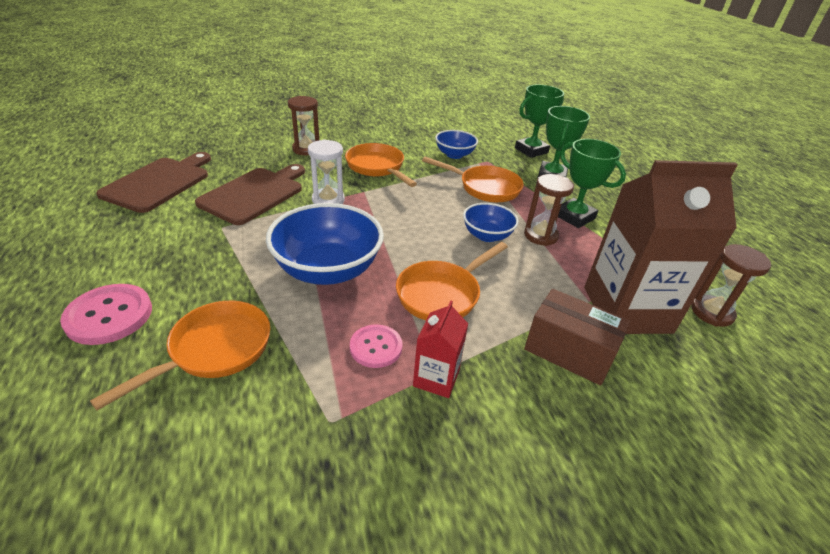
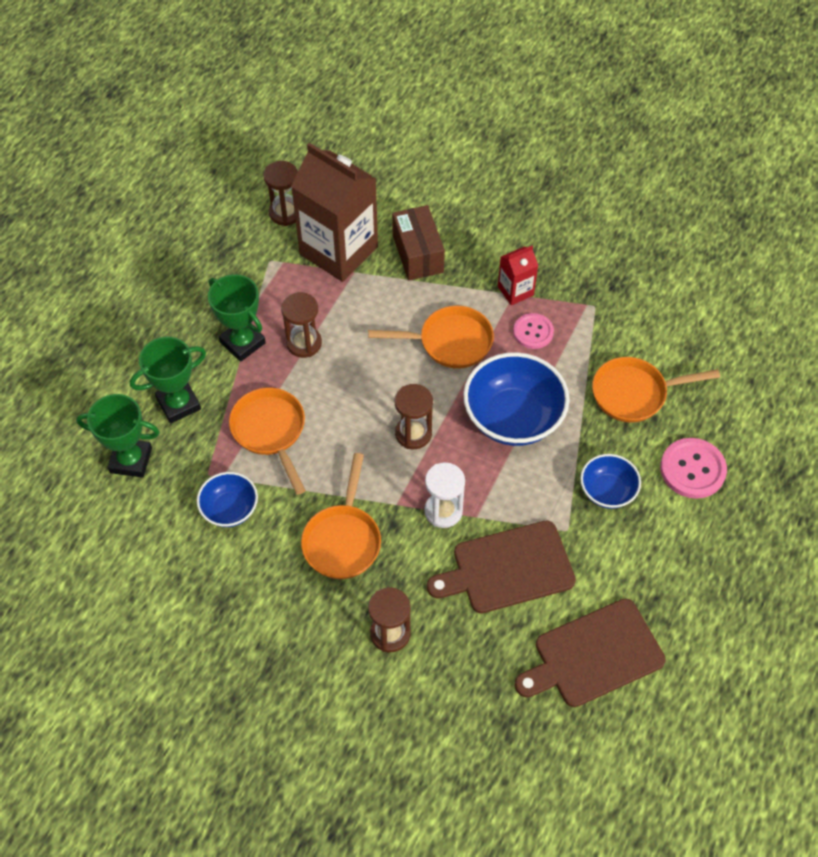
camera: 135 degrees left, 20 degrees up
blue bowl [463,203,519,242] -> blue bowl moved to [580,454,641,509]
green trophy [558,139,626,228] -> green trophy turned 45 degrees counterclockwise [208,274,266,362]
none -> brown hourglass [395,384,433,449]

